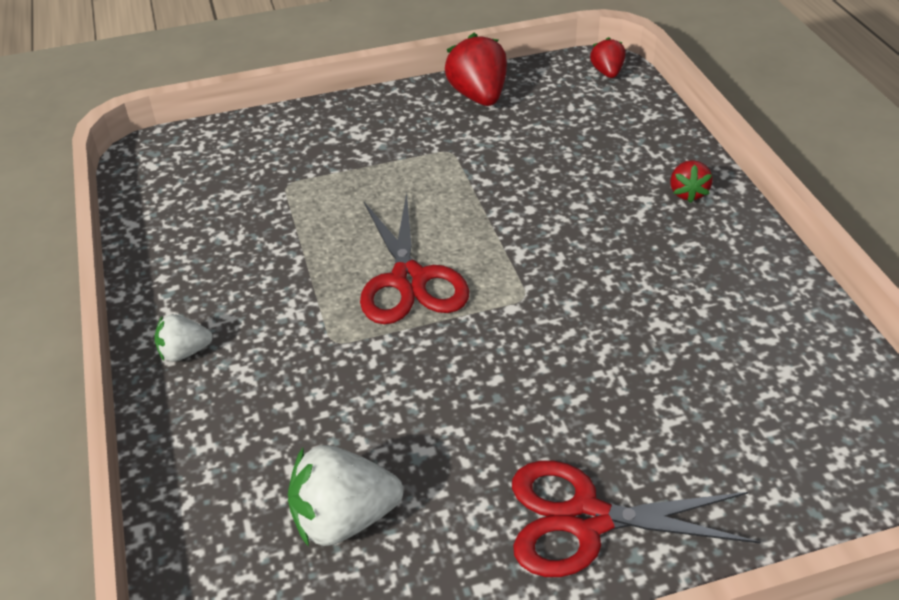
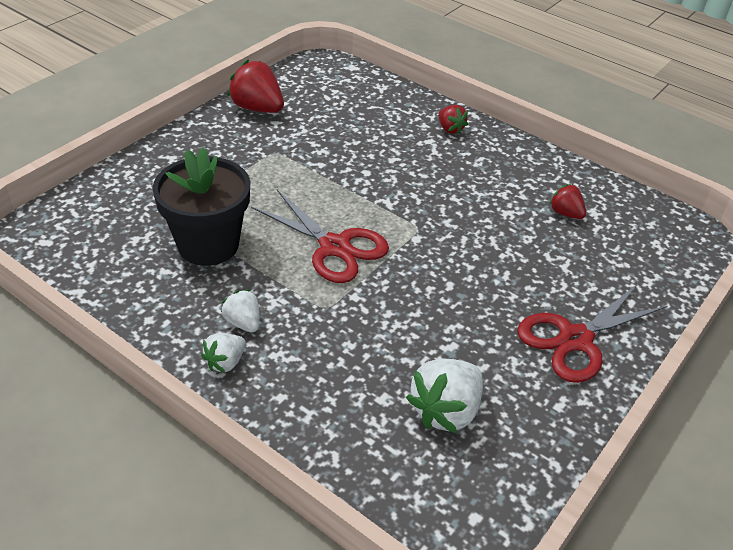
camera: 40 degrees left, 0 degrees up
red strawberry [590,37,625,78] -> red strawberry moved to [549,184,586,219]
none -> black flower pot [152,147,250,266]
none -> white strawberry [221,289,260,333]

